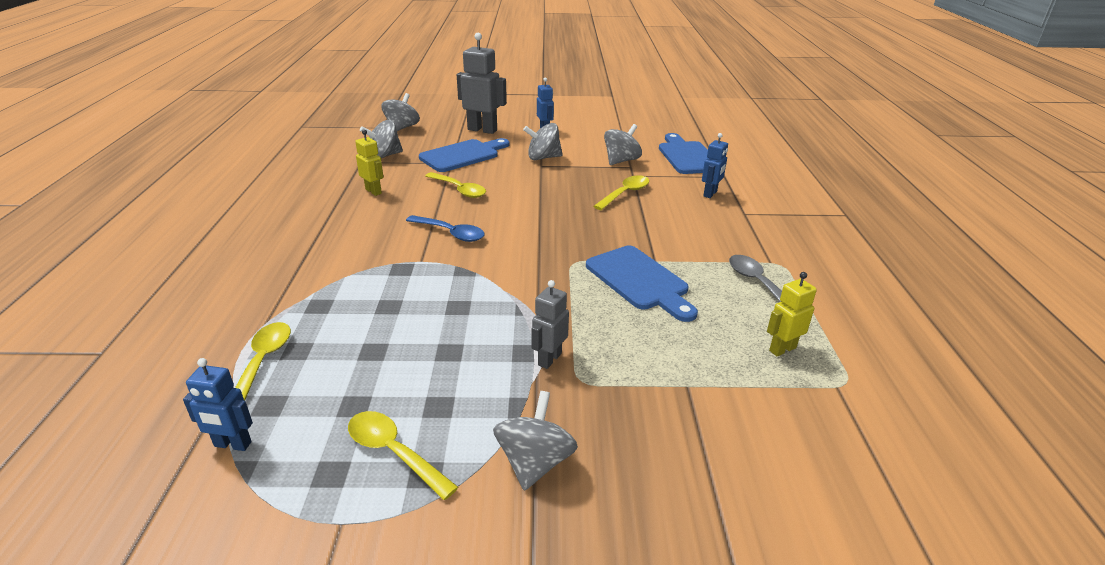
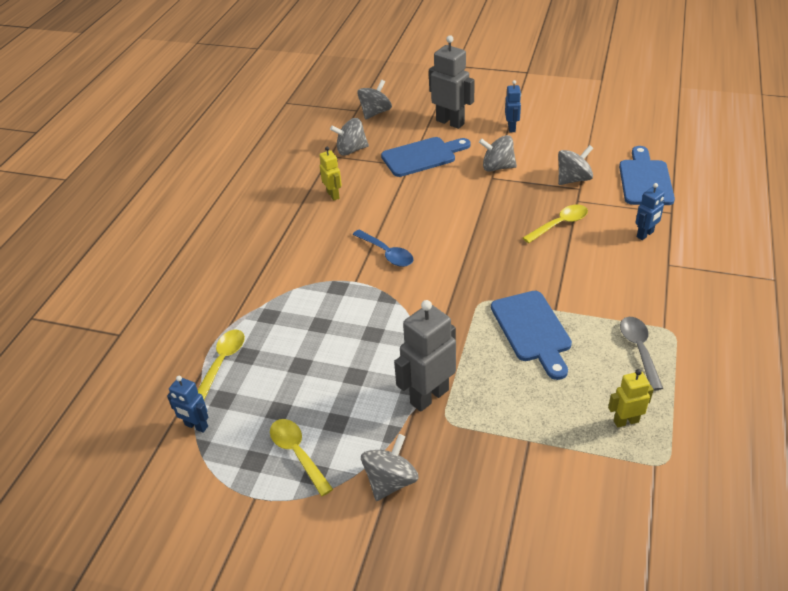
camera: 20 degrees right, 10 degrees up
yellow spoon [425,172,486,198] -> none
grey robot [531,280,569,369] -> grey robot [394,300,456,412], size x1.77

